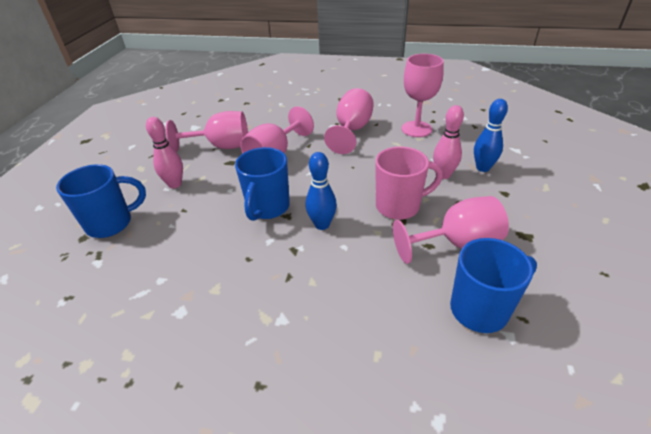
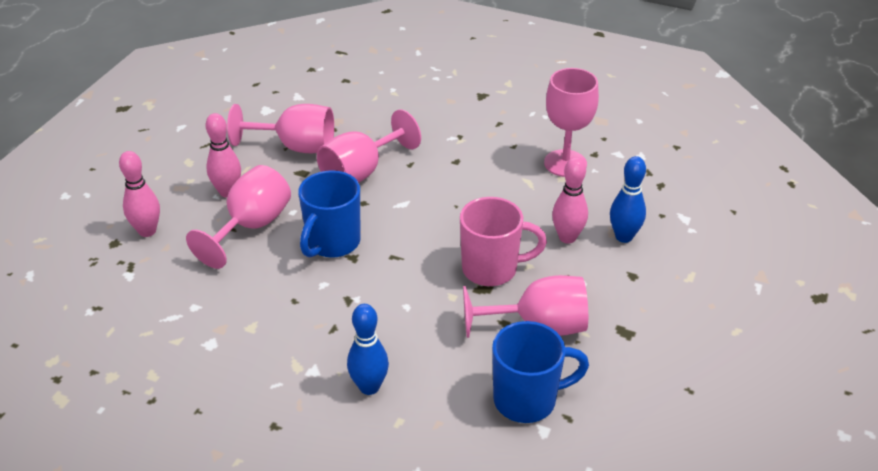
camera: 10 degrees right, 0 degrees up
blue mug [56,164,146,238] -> pink bowling pin [119,151,160,237]
blue bowling pin [306,152,337,230] -> blue bowling pin moved to [347,304,389,395]
pink goblet [324,88,374,154] -> pink goblet moved to [186,165,291,269]

